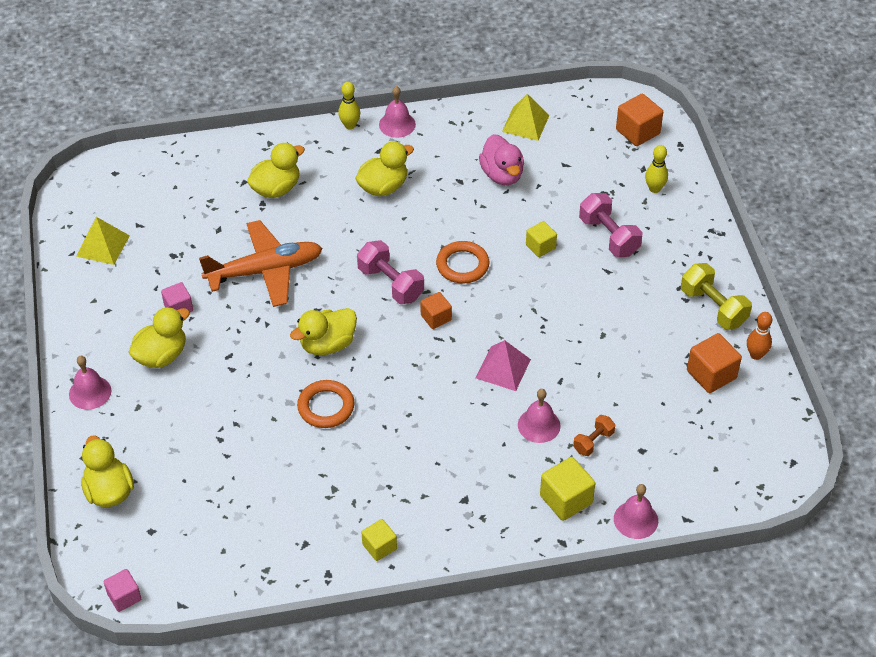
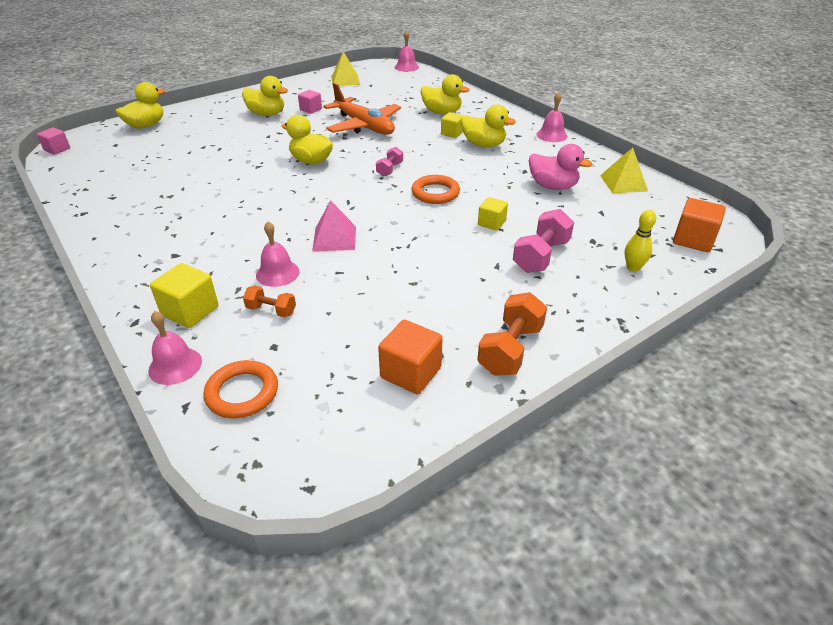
camera: 65 degrees right, 10 degrees down
pink bell [69,356,111,410] -> pink bell moved to [395,30,419,72]
orange ring [297,380,355,428] -> orange ring moved to [203,360,278,418]
yellow bowling pin [338,82,360,130] -> none
pink dumbbell [357,240,424,304] -> pink dumbbell [376,147,403,177], size x0.58
yellow cube [362,519,397,561] -> yellow cube moved to [441,112,464,138]
orange cube [420,292,452,329] -> none
pink duck [479,134,524,185] -> pink duck turned 105 degrees counterclockwise [529,144,592,190]
yellow dumbbell [681,263,752,330] -> orange dumbbell [477,292,547,376]
orange bowling pin [747,312,772,360] -> none

